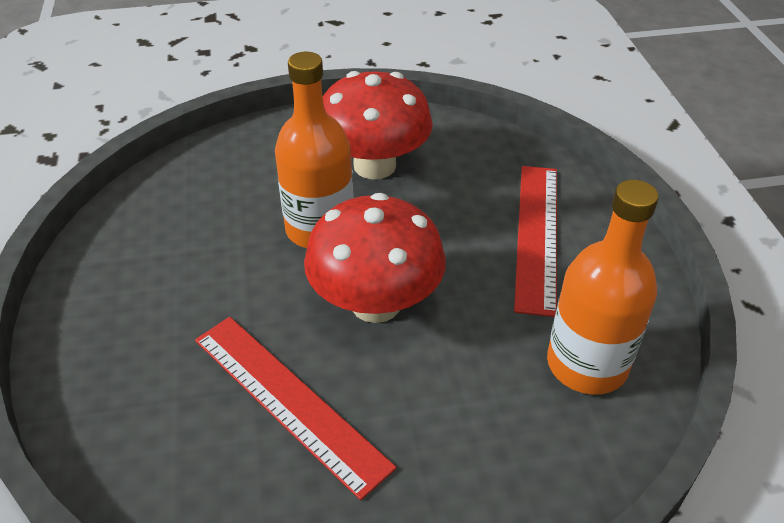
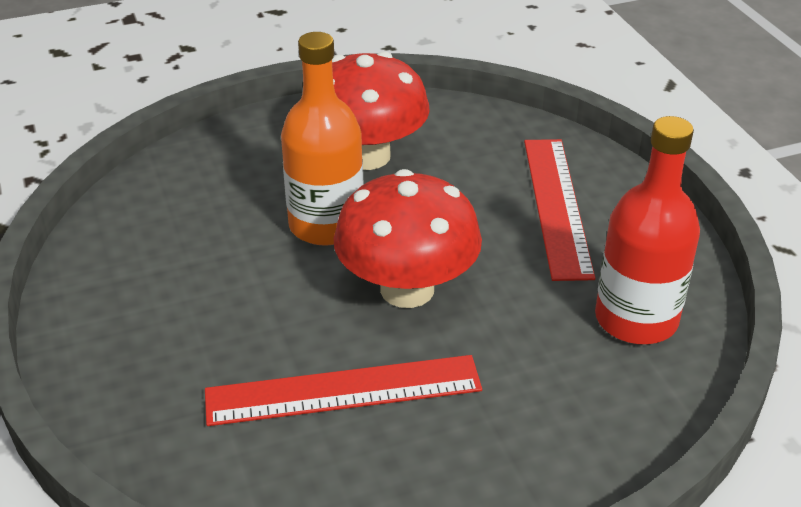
camera: 10 degrees left, 5 degrees down
red ruler [195,317,397,500] -> red ruler turned 45 degrees counterclockwise [205,355,482,426]
orange bottle [547,180,659,395] -> red bottle [595,116,700,344]

